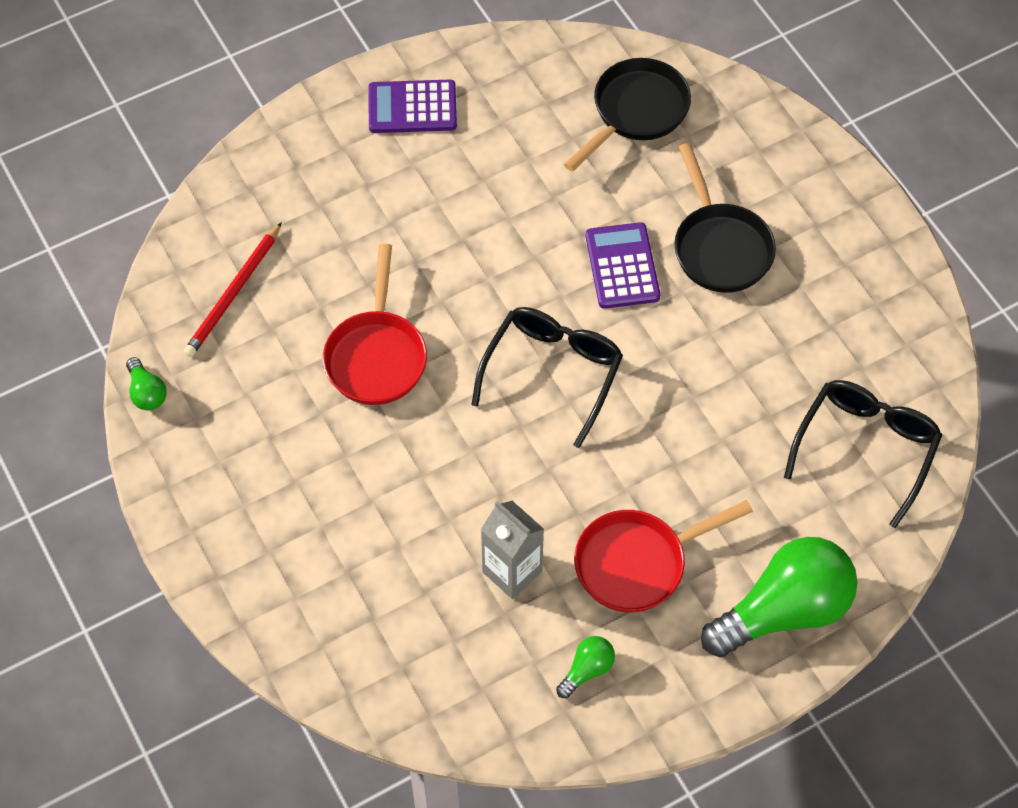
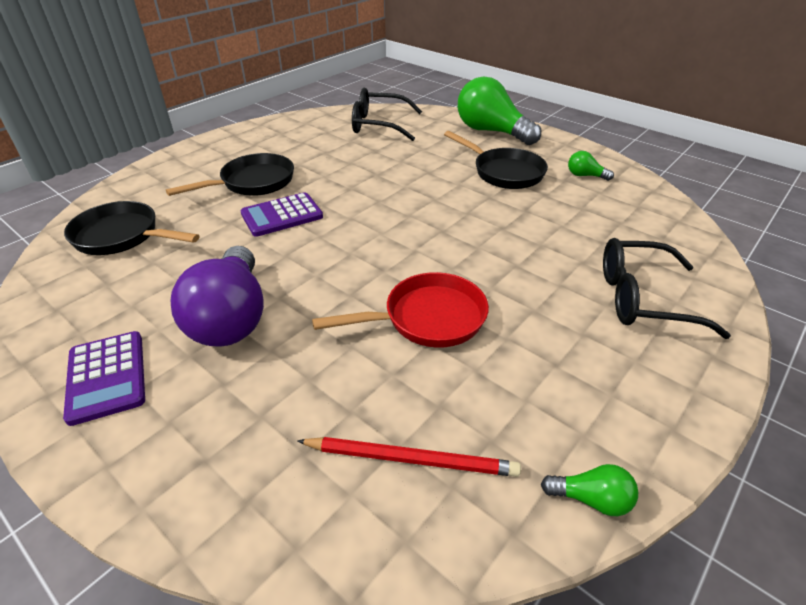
camera: 110 degrees left, 20 degrees down
green light bulb [126,357,167,411] -> green light bulb turned 60 degrees clockwise [541,464,638,516]
black glasses [471,307,623,448] -> black glasses moved to [603,238,731,339]
grey carton [480,501,544,599] -> none
red pan [574,500,753,612] -> black pan [444,131,548,189]
none -> purple light bulb [170,246,264,347]

